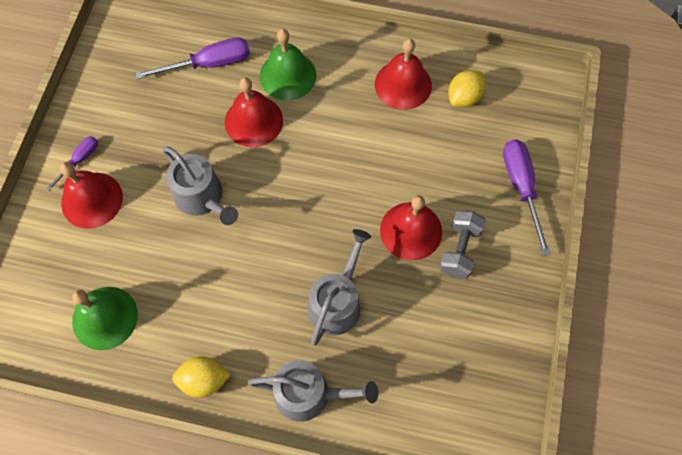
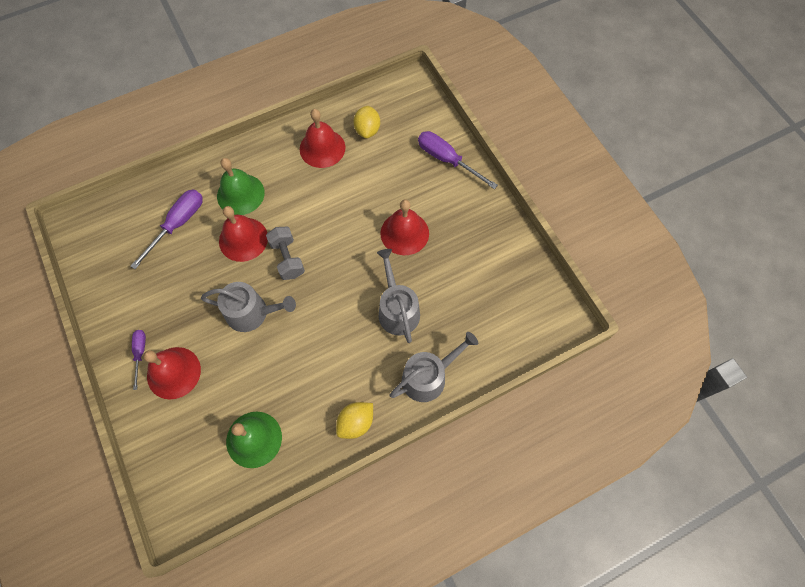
camera: 40 degrees left, 0 degrees up
grey dumbbell [439,210,486,279] -> grey dumbbell moved to [266,227,305,280]

